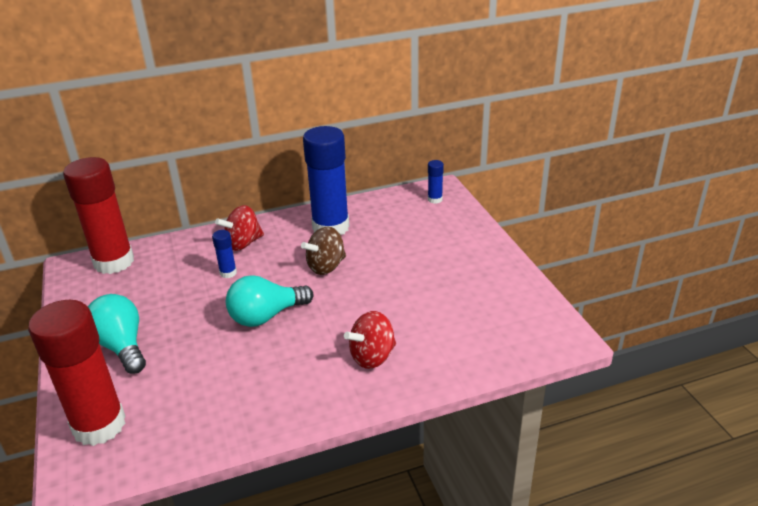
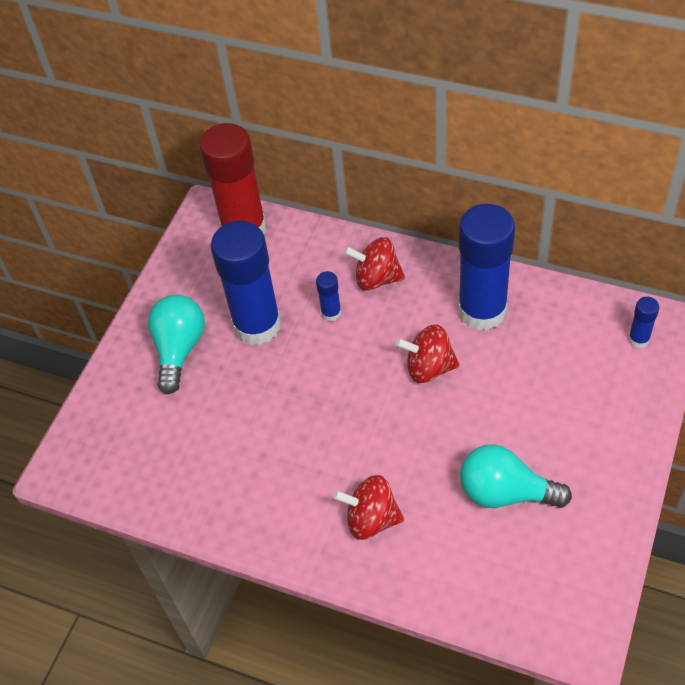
camera: 45 degrees right, 20 degrees up
red glue stick [28,300,126,446] -> none
turquoise light bulb [226,275,313,327] -> turquoise light bulb moved to [460,444,572,508]
brown spinning top [301,226,346,275] -> red spinning top [396,325,460,383]
none -> blue glue stick [211,221,281,345]

